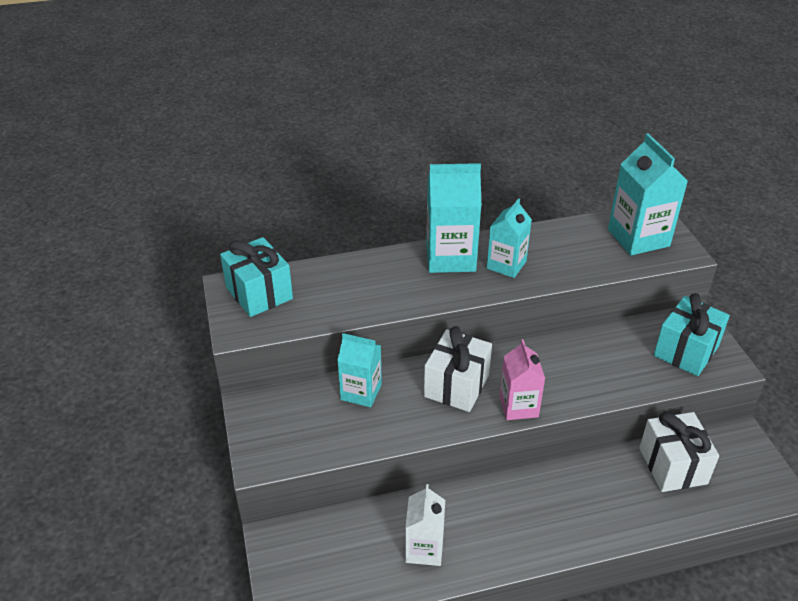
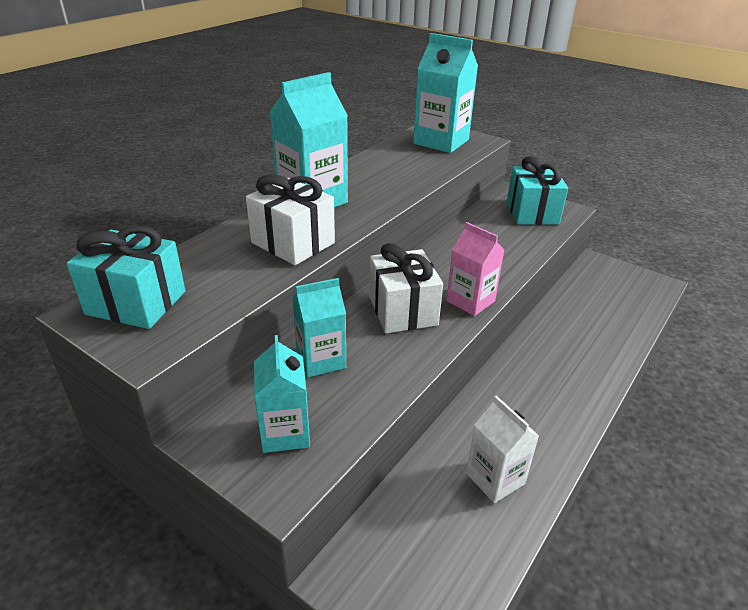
camera: 40 degrees left, 5 degrees down
turquoise carton [487,198,532,278] -> turquoise carton moved to [254,335,310,453]
white gift [639,412,719,492] -> white gift moved to [246,174,335,265]

